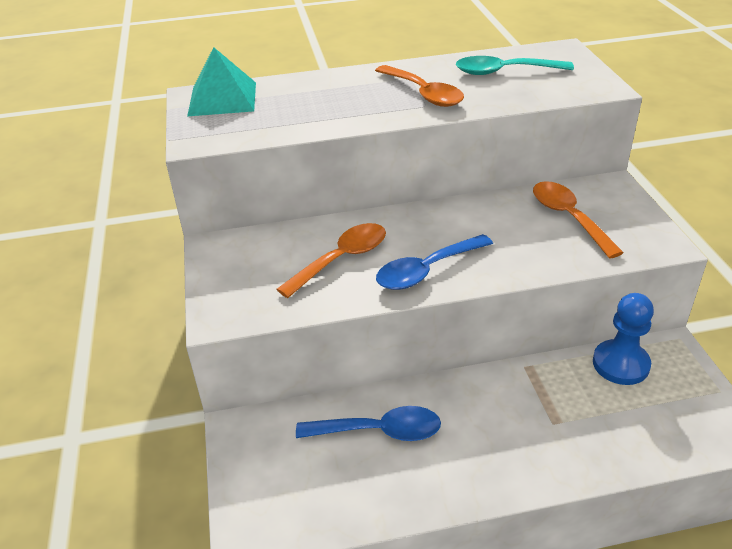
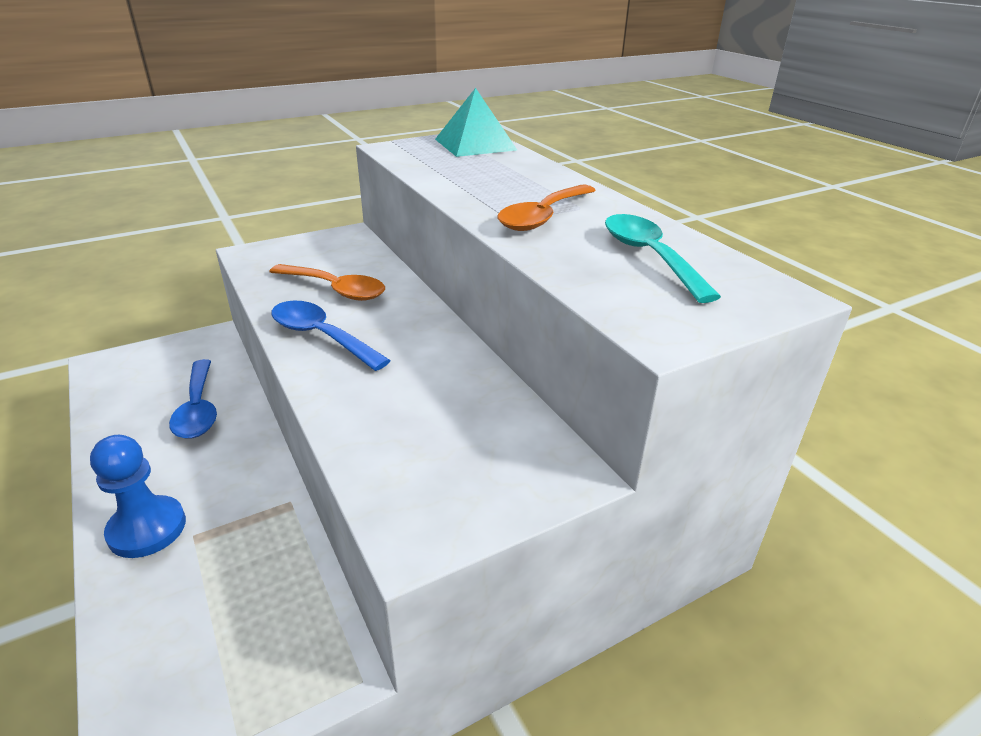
camera: 70 degrees right, 5 degrees down
orange spoon [533,181,624,259] -> none
blue pawn [593,293,654,385] -> blue pawn moved to [90,435,186,558]

